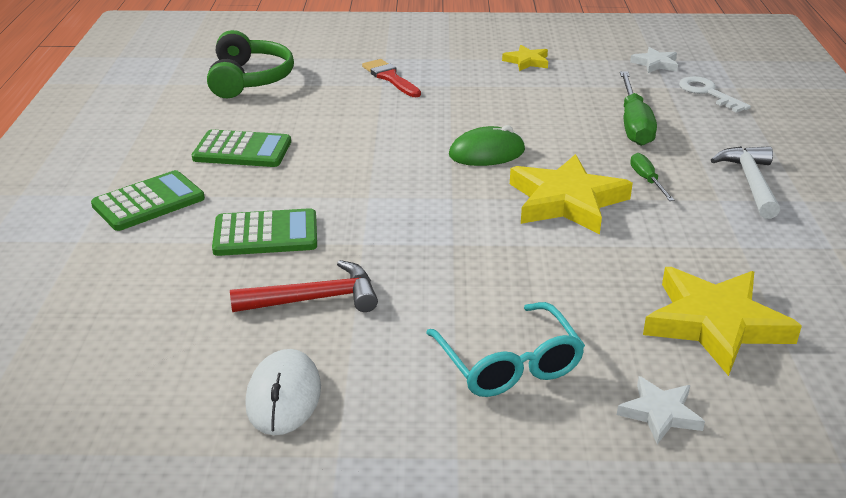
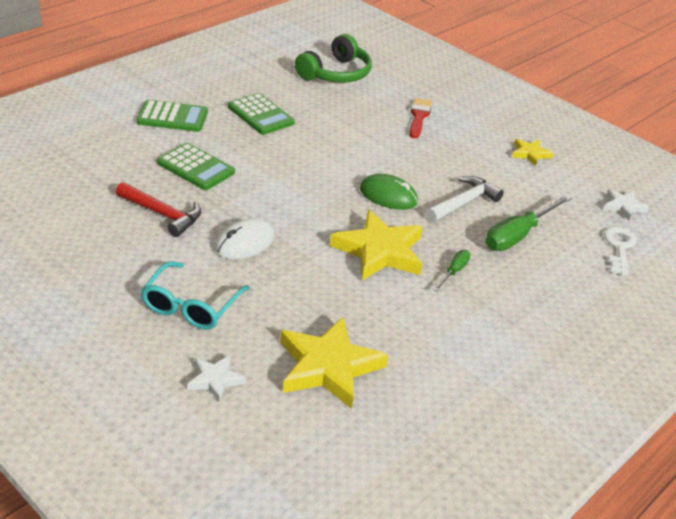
camera: 40 degrees right, 5 degrees up
white mouse [245,349,321,436] -> white mouse moved to [215,218,275,259]
white hammer [711,146,780,219] -> white hammer moved to [426,176,504,222]

